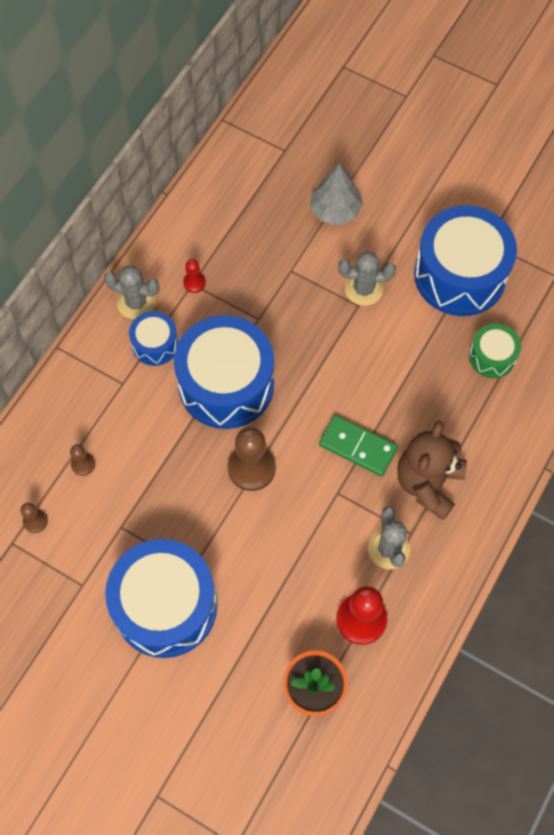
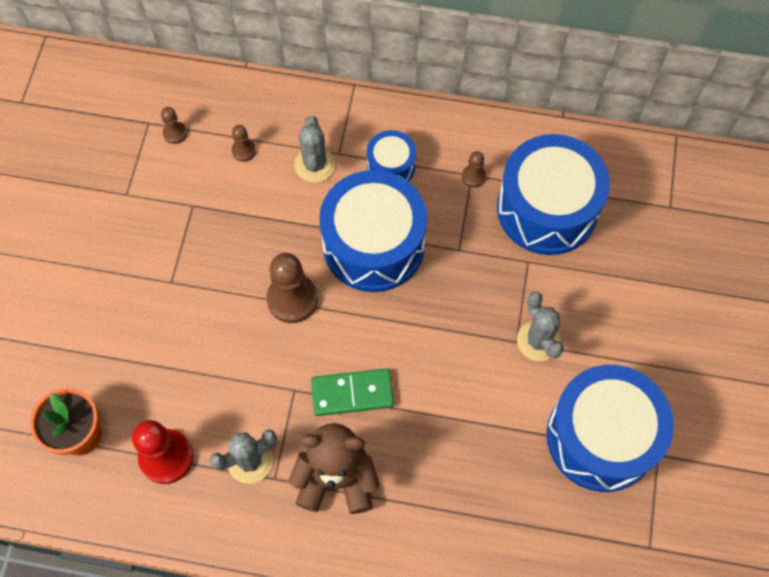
camera: 70 degrees right, 0 degrees up
grey cactus [104,265,159,319] -> grey cactus moved to [294,116,336,183]
blue drum [105,539,217,658] -> blue drum moved to [497,134,610,255]
red pawn [183,259,206,293] -> brown pawn [462,151,486,188]
grey tree [310,164,363,225] -> none
green domino [319,415,398,476] -> green domino turned 75 degrees clockwise [311,368,394,416]
green drum [469,324,521,378] -> none

